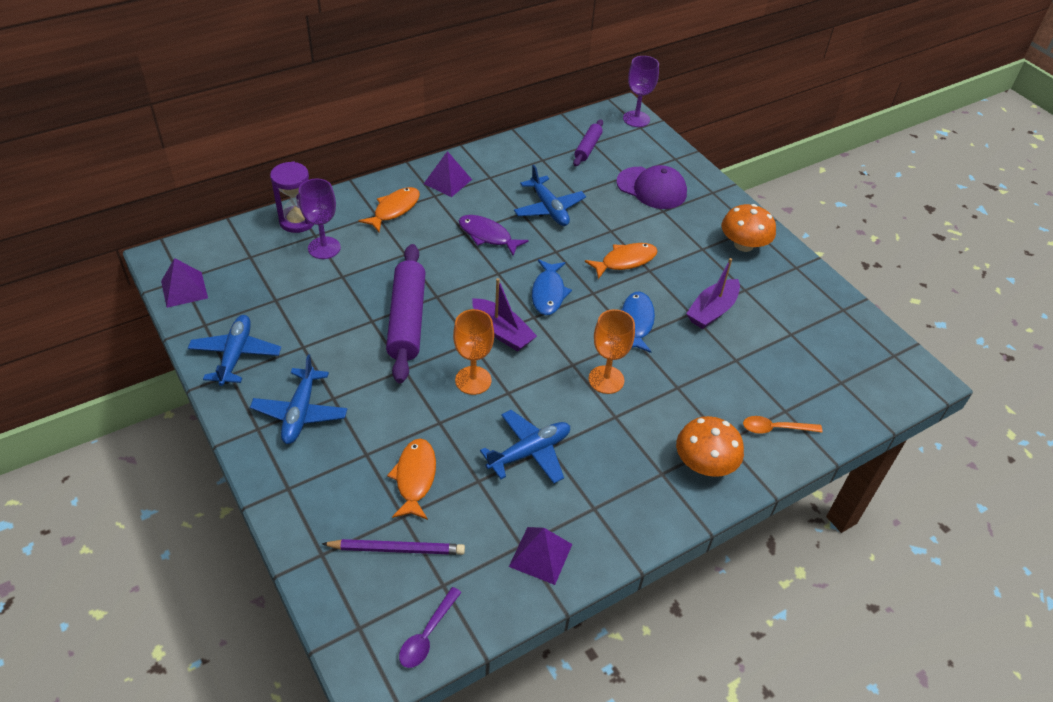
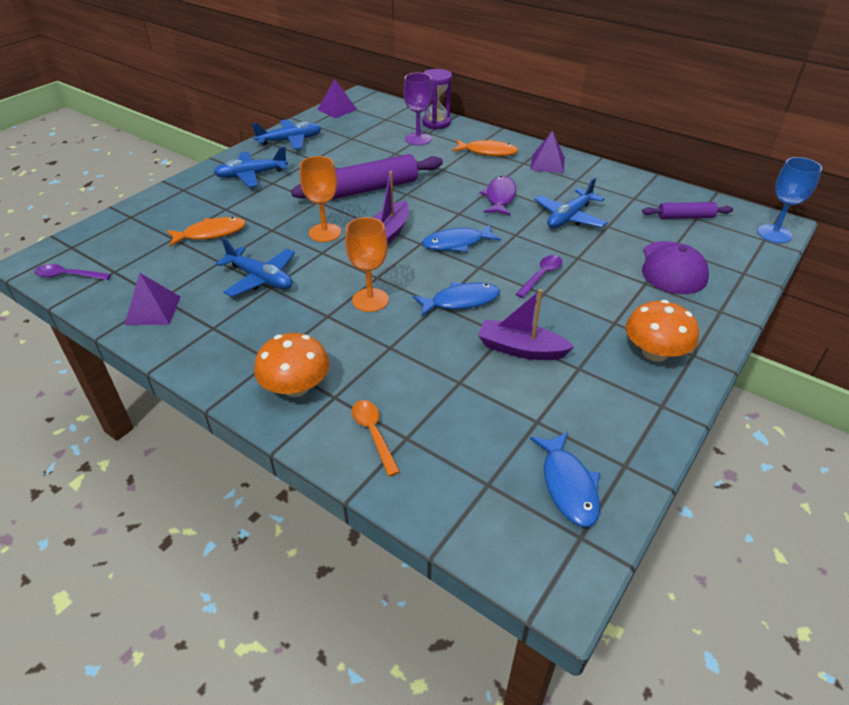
camera: 70 degrees right, 5 degrees down
purple pencil [322,539,465,555] -> none
orange fish [585,243,658,279] -> purple spoon [516,255,562,298]
purple goblet [623,56,659,127] -> blue goblet [757,157,822,243]
none -> blue fish [530,432,600,527]

